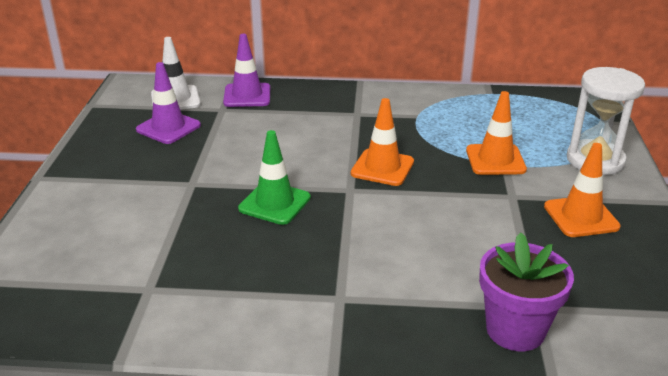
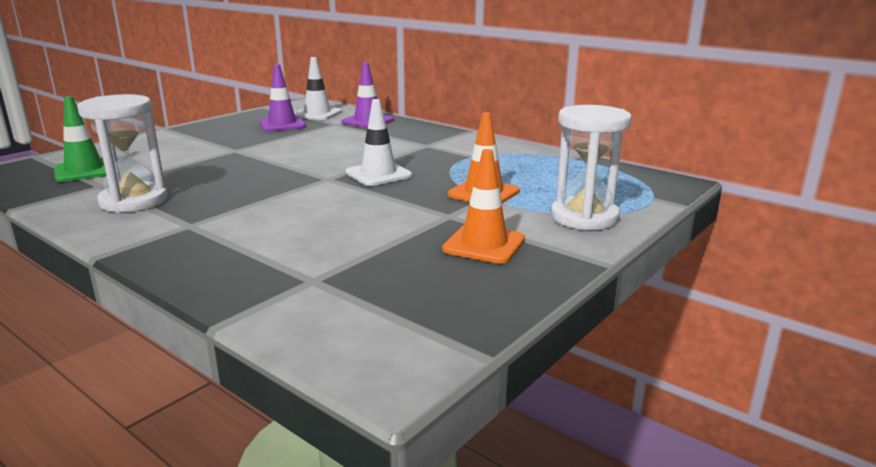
camera: 35 degrees right, 10 degrees down
green traffic cone [238,130,311,225] -> green traffic cone moved to [54,96,106,182]
orange traffic cone [351,98,414,186] -> white traffic cone [346,99,412,186]
purple flower pot [479,232,574,351] -> none
none -> white hourglass [77,94,167,213]

